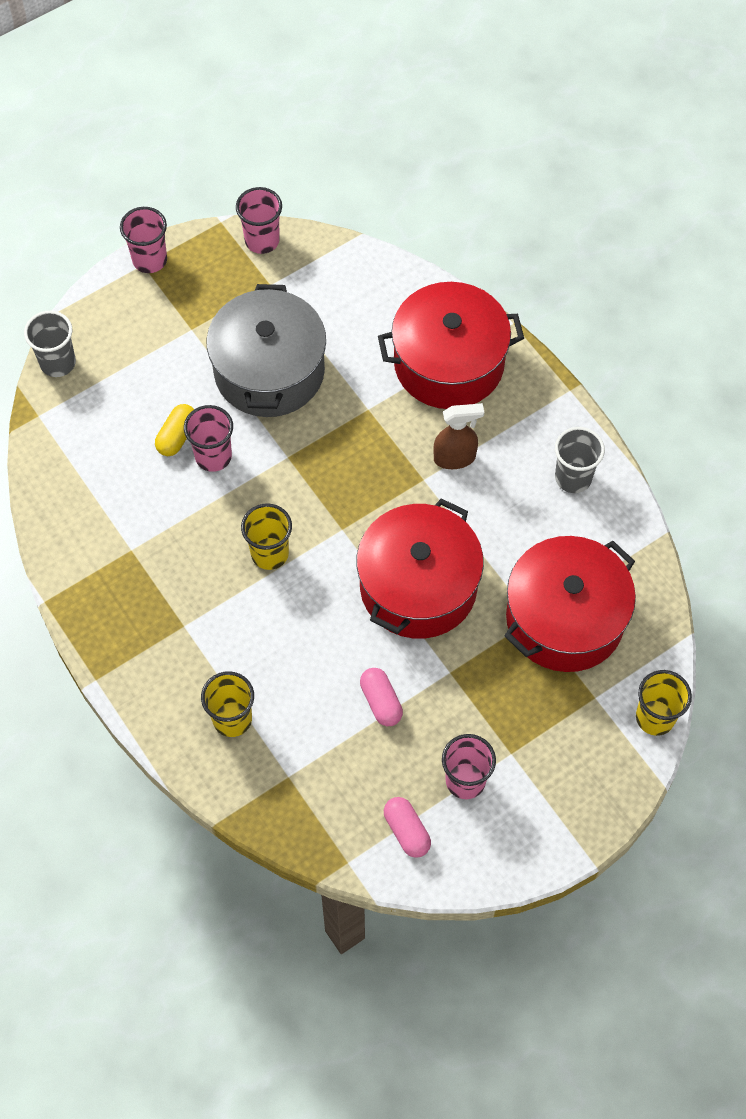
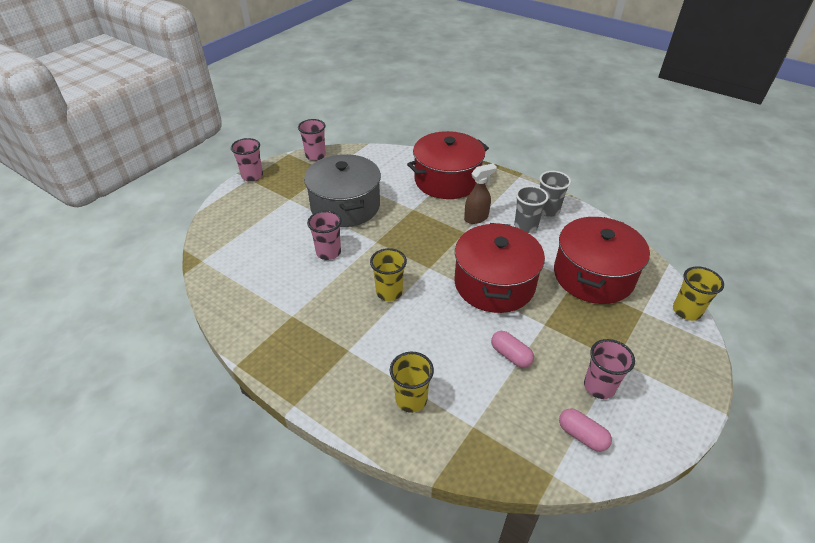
camera: 20 degrees left, 20 degrees down
grey cup [24,311,76,377] -> grey cup moved to [514,186,549,233]
yellow capsule [155,404,194,456] -> none

